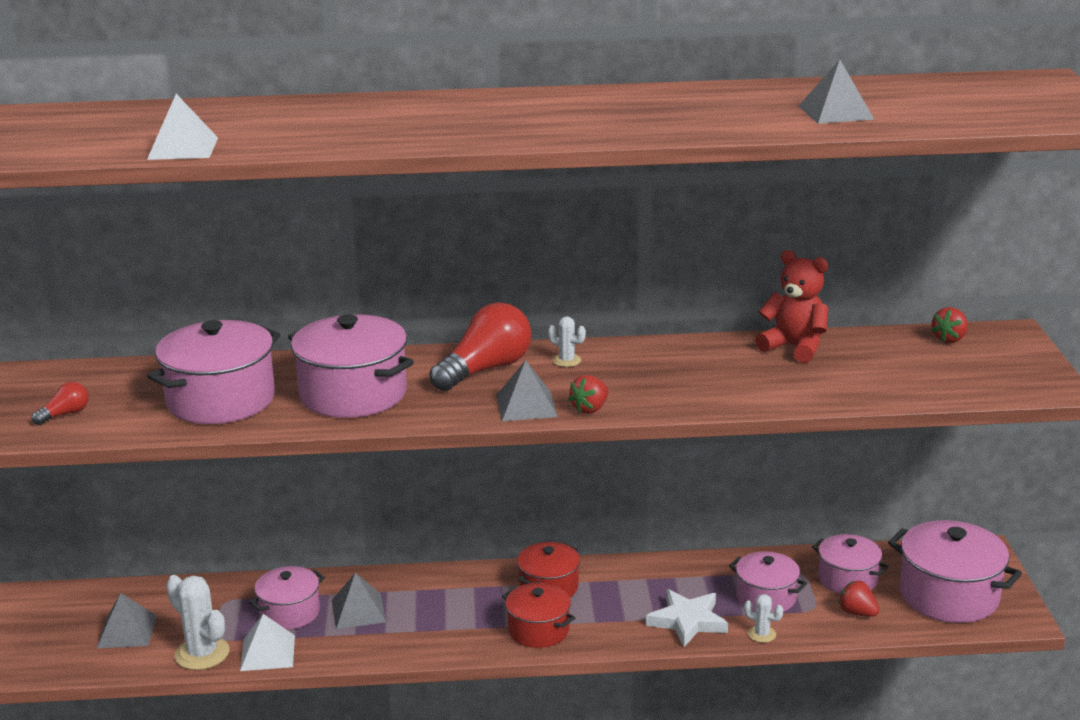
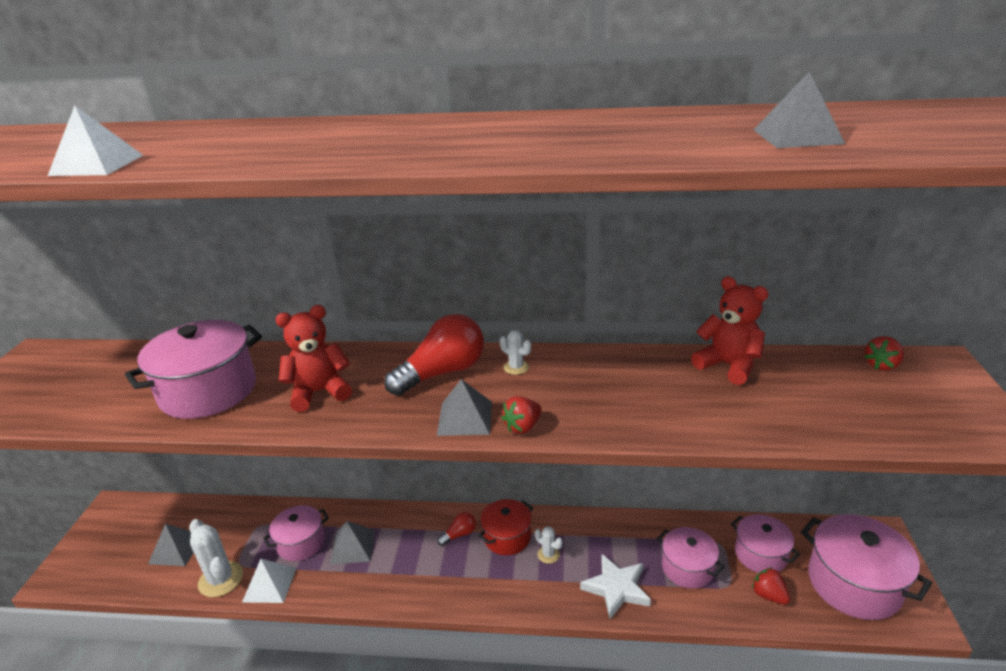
camera: 10 degrees right, 5 degrees up
red light bulb [32,382,89,425] -> red light bulb moved to [437,512,476,546]
pink pot [288,314,414,418] -> red teddy bear [275,305,352,412]
red pot [502,583,575,648] -> none
white cactus [744,594,783,643] -> white cactus moved to [535,526,563,564]

